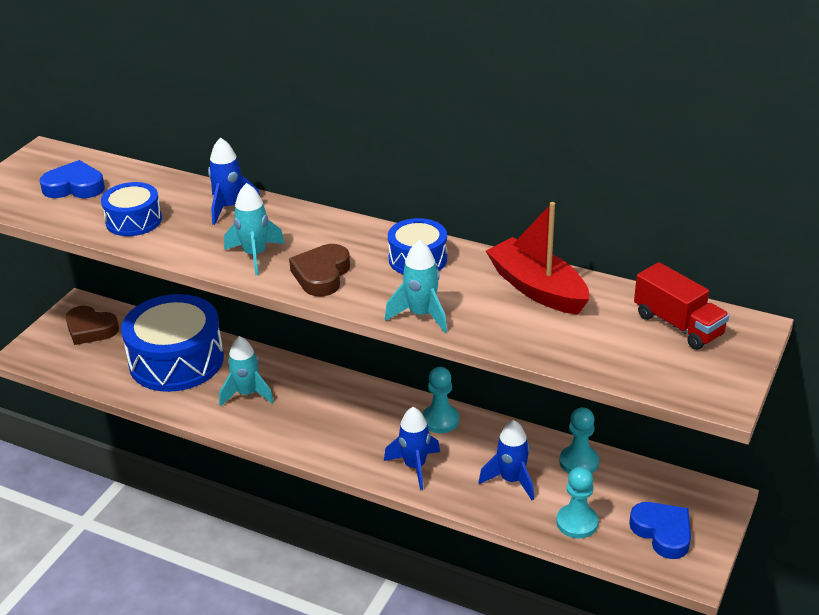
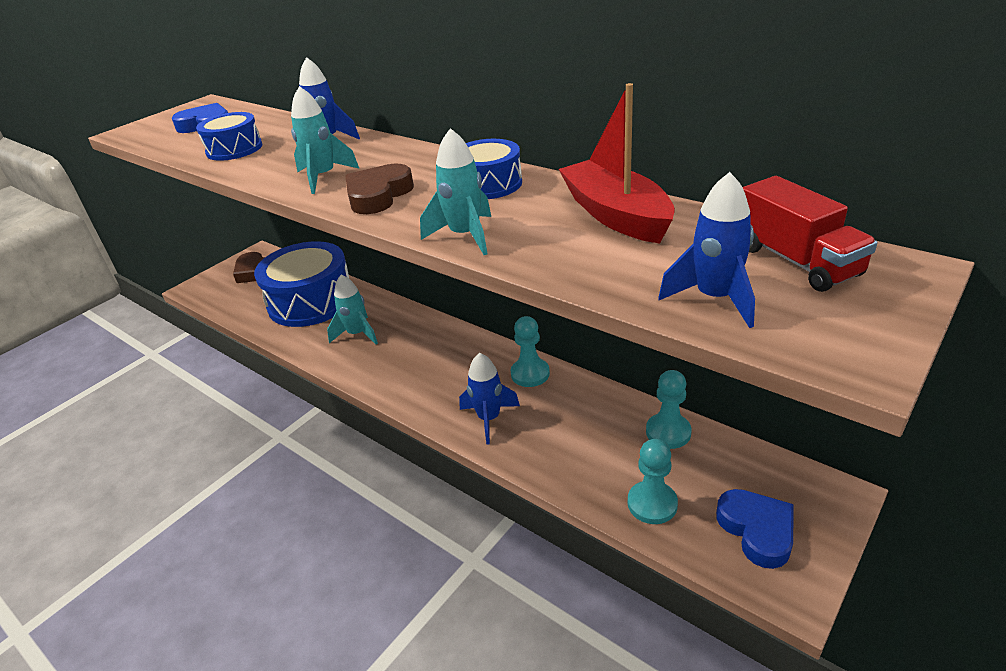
camera: 15 degrees right, 0 degrees up
blue rocket [479,420,534,500] -> blue rocket moved to [658,172,755,328]

